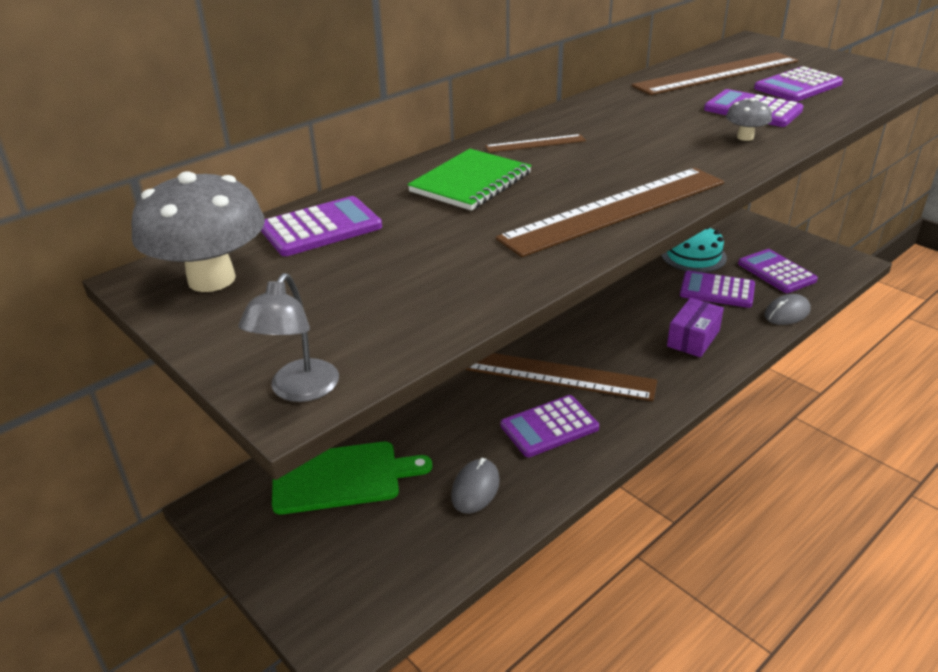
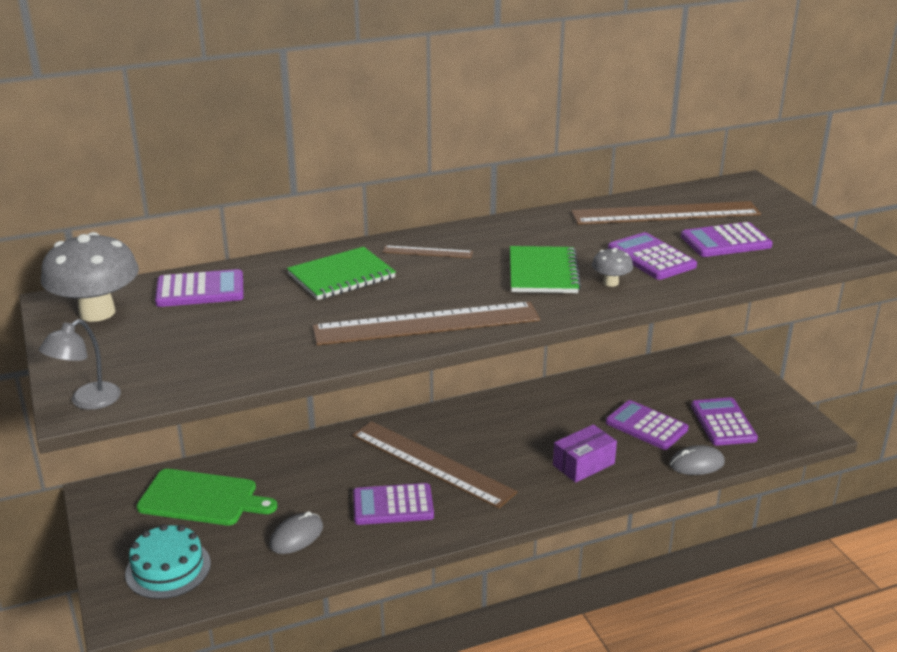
camera: 20 degrees right, 5 degrees down
turquoise cake [661,227,727,273] -> turquoise cake moved to [125,524,211,599]
none -> green notebook [510,246,581,293]

